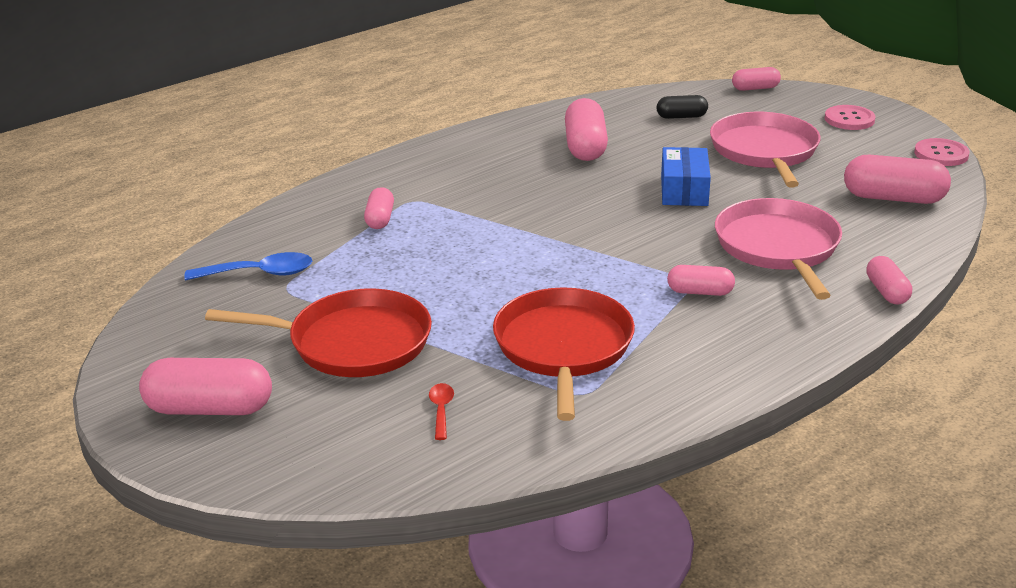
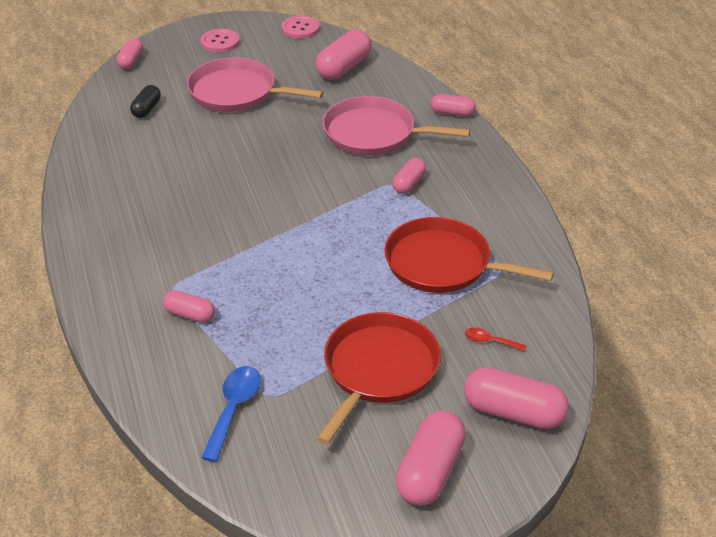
camera: 70 degrees left, 10 degrees up
pink capsule [565,98,608,161] -> pink capsule moved to [464,367,569,429]
blue box [661,147,711,206] -> none

